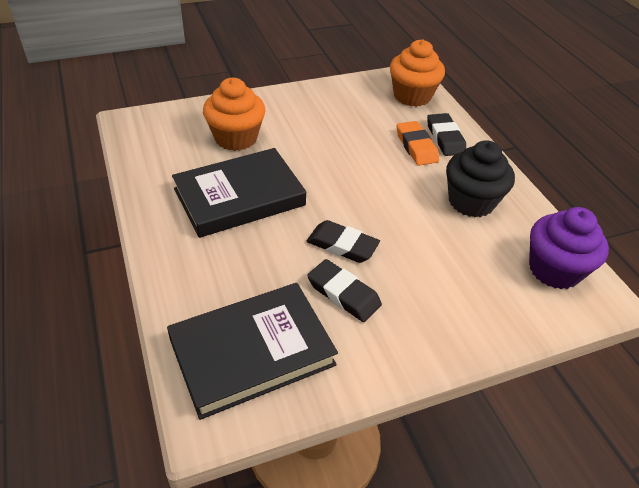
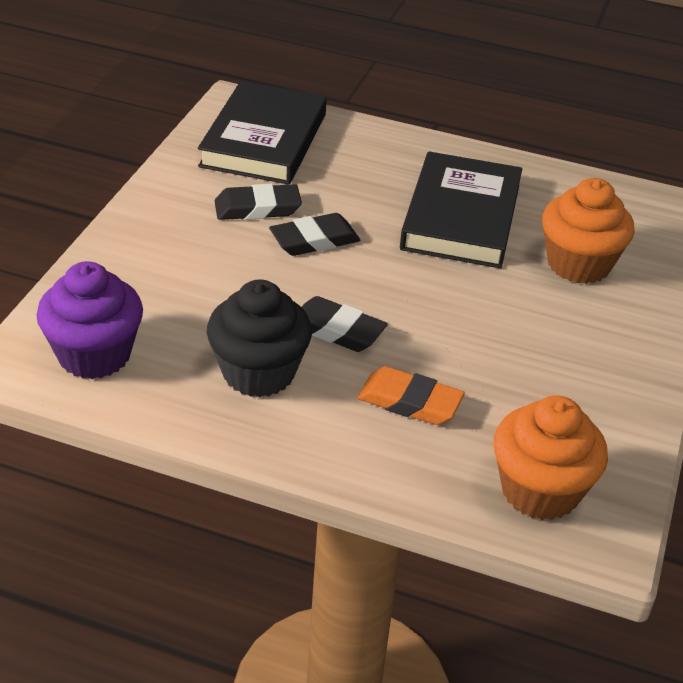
camera: 130 degrees right, 5 degrees down
black eraser [427,113,466,156] -> black eraser moved to [302,296,388,352]

